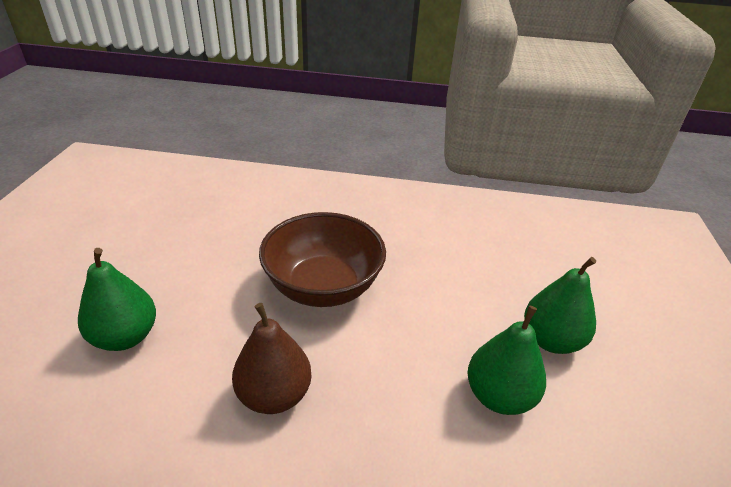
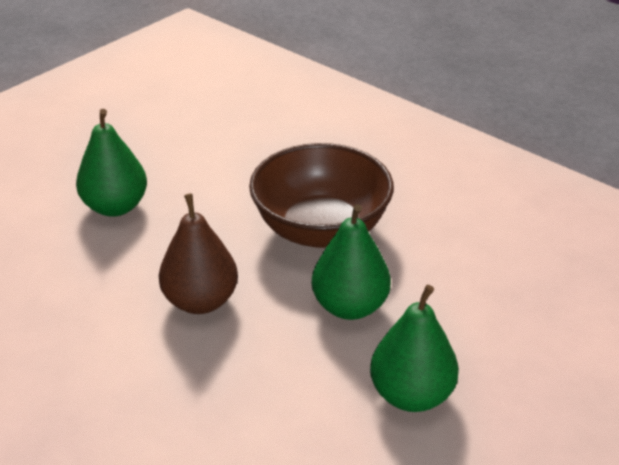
camera: 35 degrees right, 0 degrees up
green pear [524,257,596,354] -> green pear moved to [311,204,391,320]

